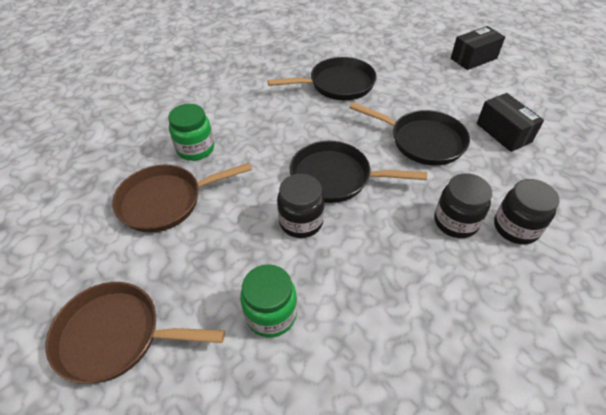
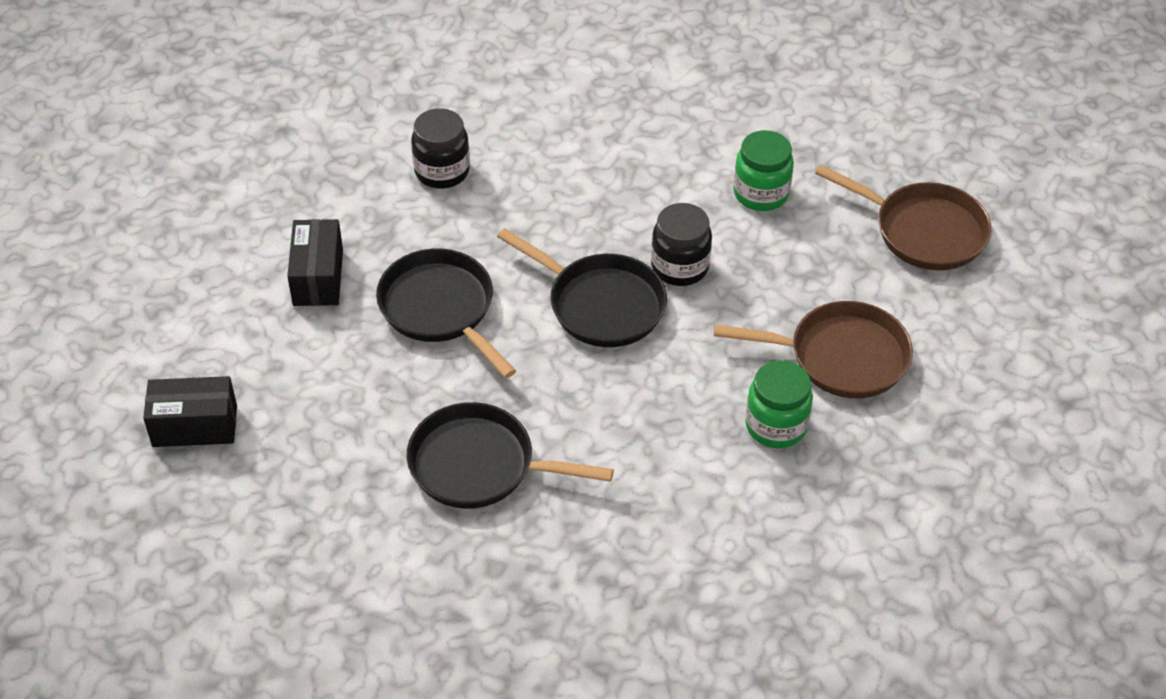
camera: 155 degrees left, 0 degrees up
black jar [434,173,492,238] -> none

